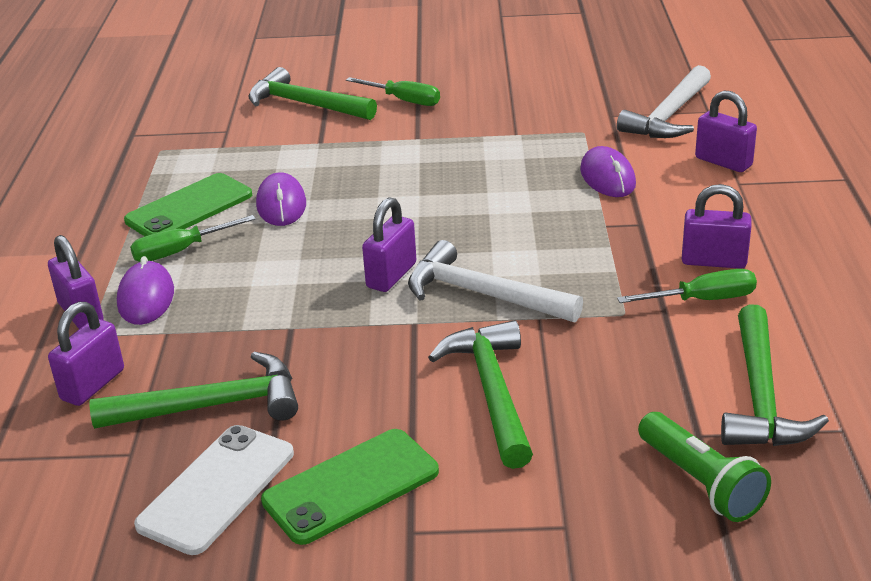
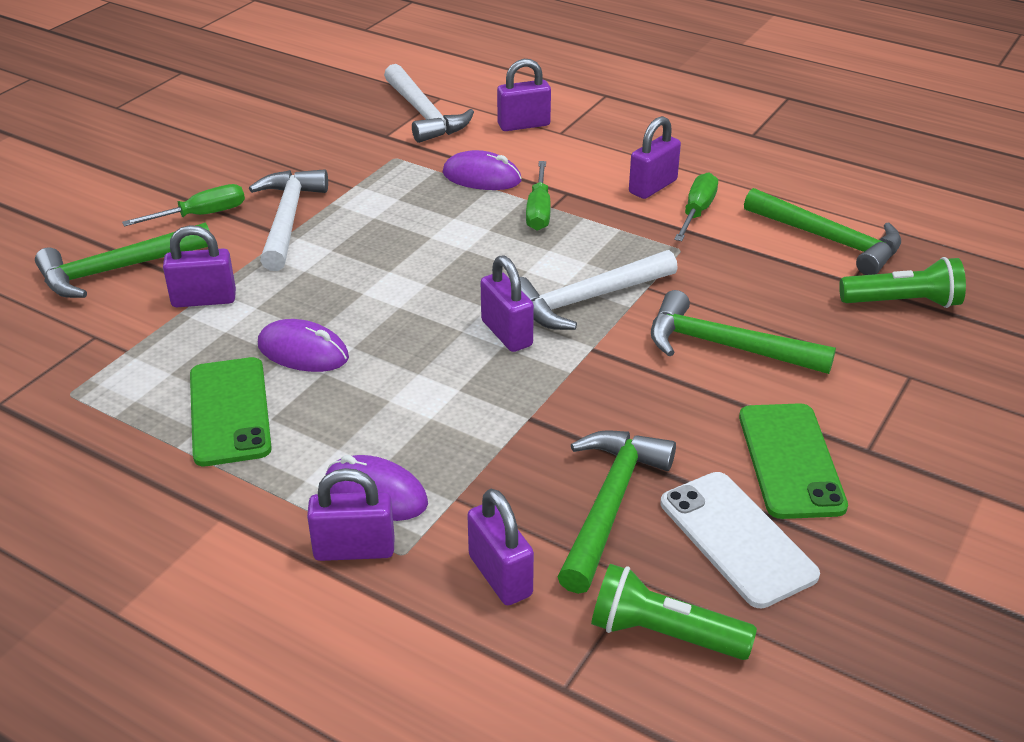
camera: 60 degrees left, 5 degrees up
green screwdriver [130,215,256,262] -> green screwdriver moved to [526,161,551,231]
none -> purple padlock [163,225,236,307]
none -> white hammer [249,169,328,271]
none -> green flashlight [591,564,757,660]

